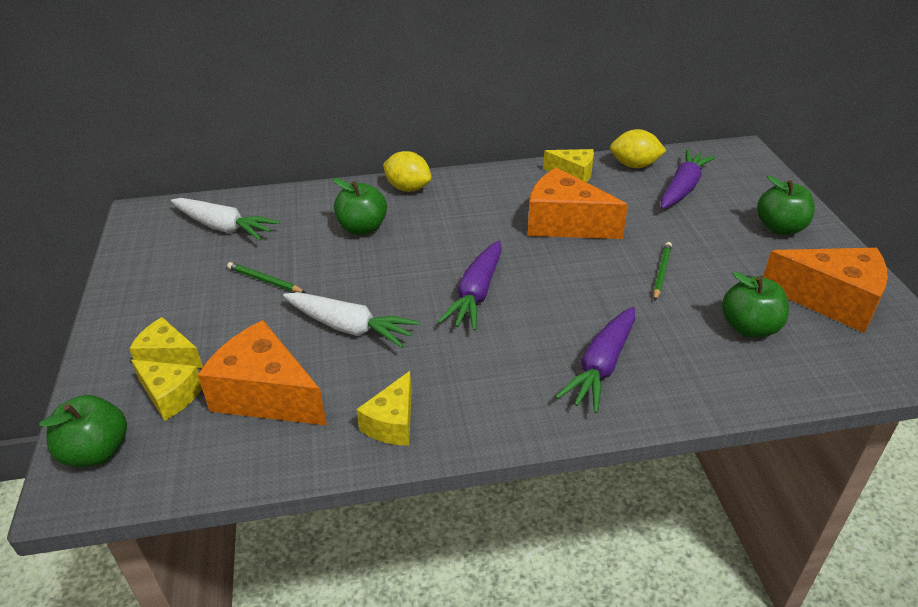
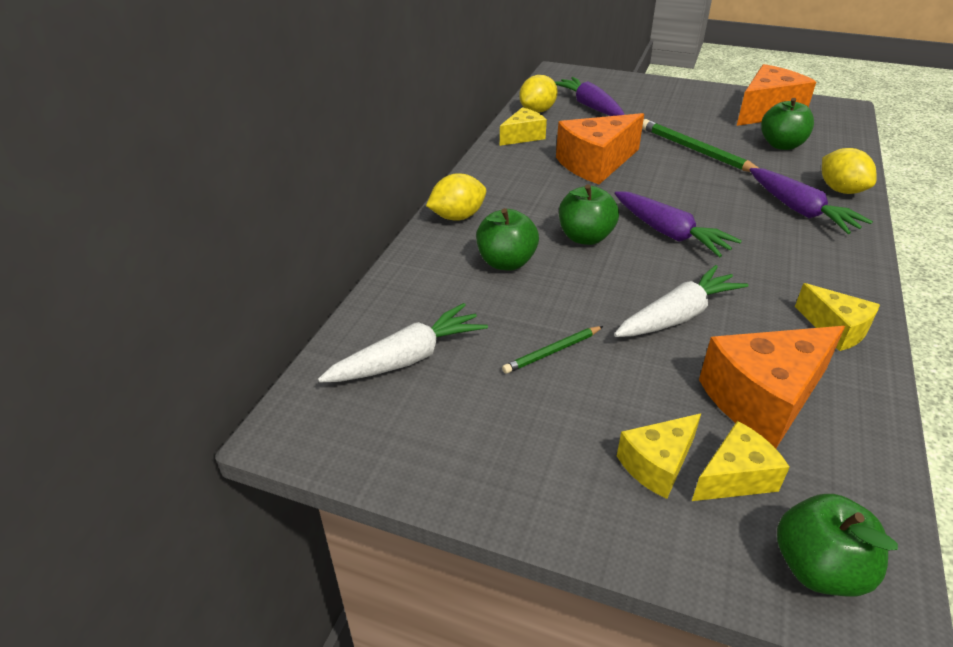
camera: 60 degrees left, 0 degrees up
green pencil [653,242,672,301] -> green pencil [642,119,759,172], size x1.75
green apple [757,176,815,235] -> green apple moved to [559,184,619,245]
none -> yellow lemon [822,148,877,194]

